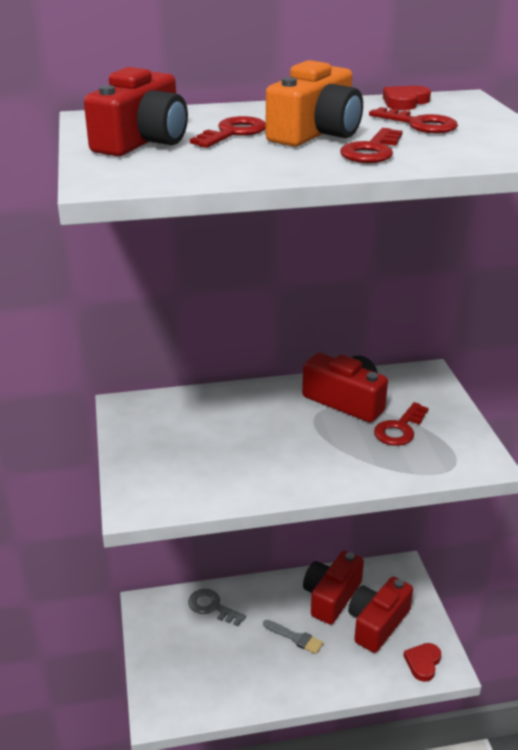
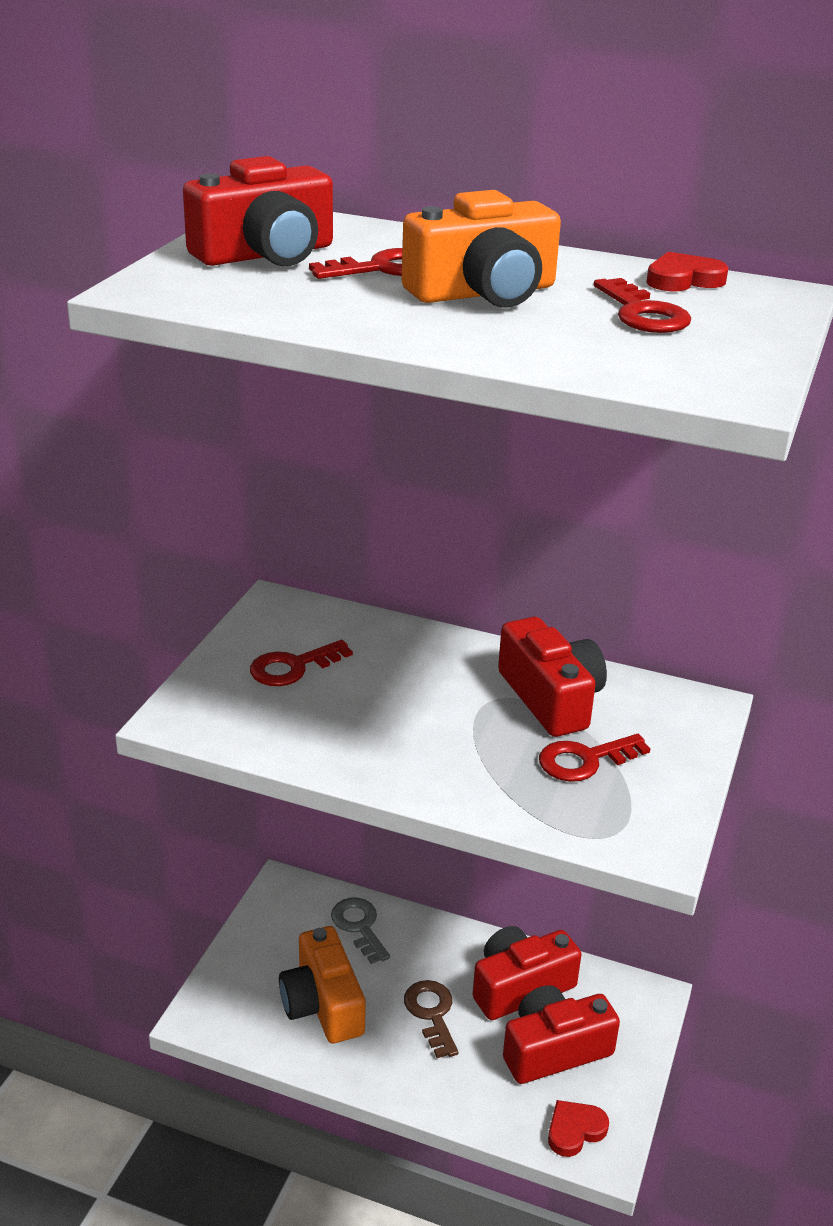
camera: 30 degrees right, 0 degrees up
grey brush [263,620,324,654] -> brown key [404,980,459,1058]
red key [340,128,403,163] -> red key moved to [250,640,353,686]
none -> orange camera [279,926,366,1043]

